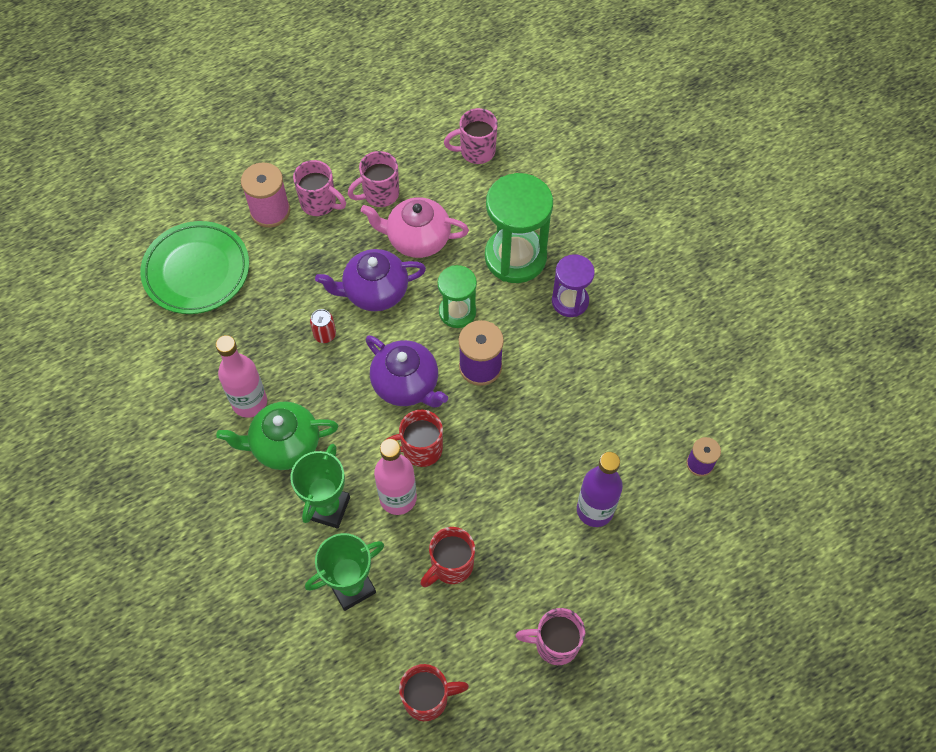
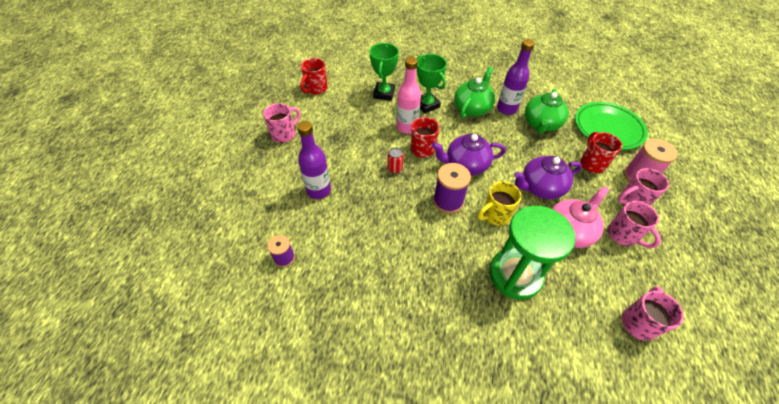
camera: 130 degrees right, 10 degrees down
pink bottle [216,335,267,418] -> purple bottle [497,39,535,115]
red can [310,309,336,343] -> red can moved to [387,147,404,174]
purple teapot [315,249,426,311] -> purple teapot turned 135 degrees counterclockwise [514,156,582,199]
pink mug [348,151,399,207] -> pink mug turned 135 degrees clockwise [608,201,661,248]
red mug [420,527,475,587] -> red mug moved to [580,132,622,173]
green hourglass [437,265,477,328] -> yellow mug [478,181,522,226]
purple hourglass [552,254,595,317] -> none
none -> green teapot [525,89,569,134]

